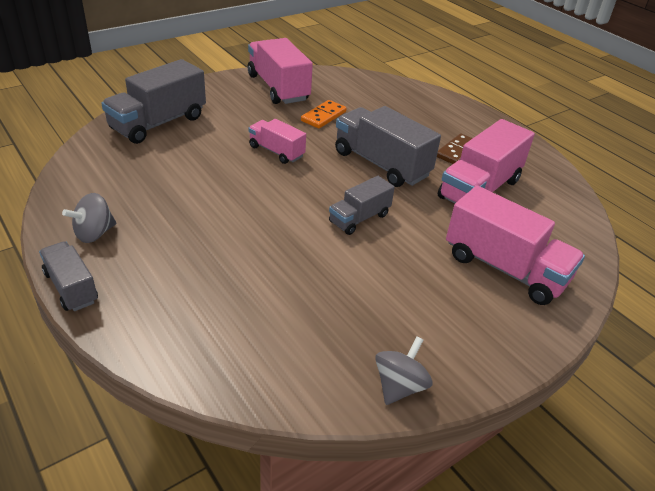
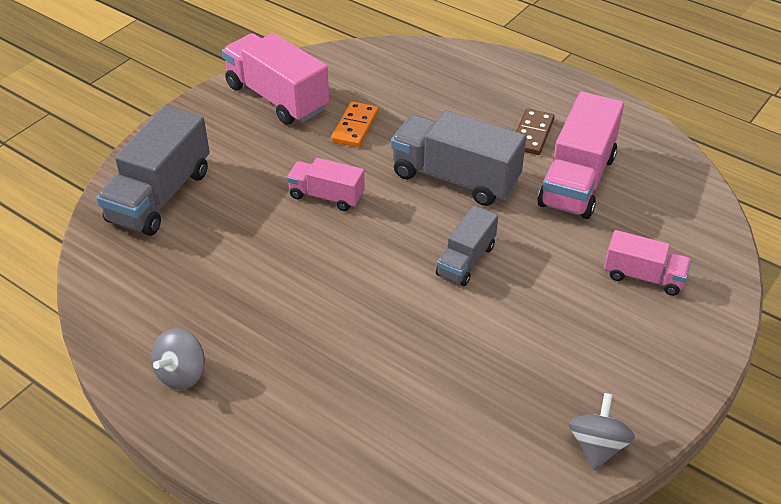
camera: 15 degrees left, 5 degrees up
grey truck [39,241,98,311] -> none
pink truck [446,186,585,305] -> pink truck [604,230,691,296], size x0.58

